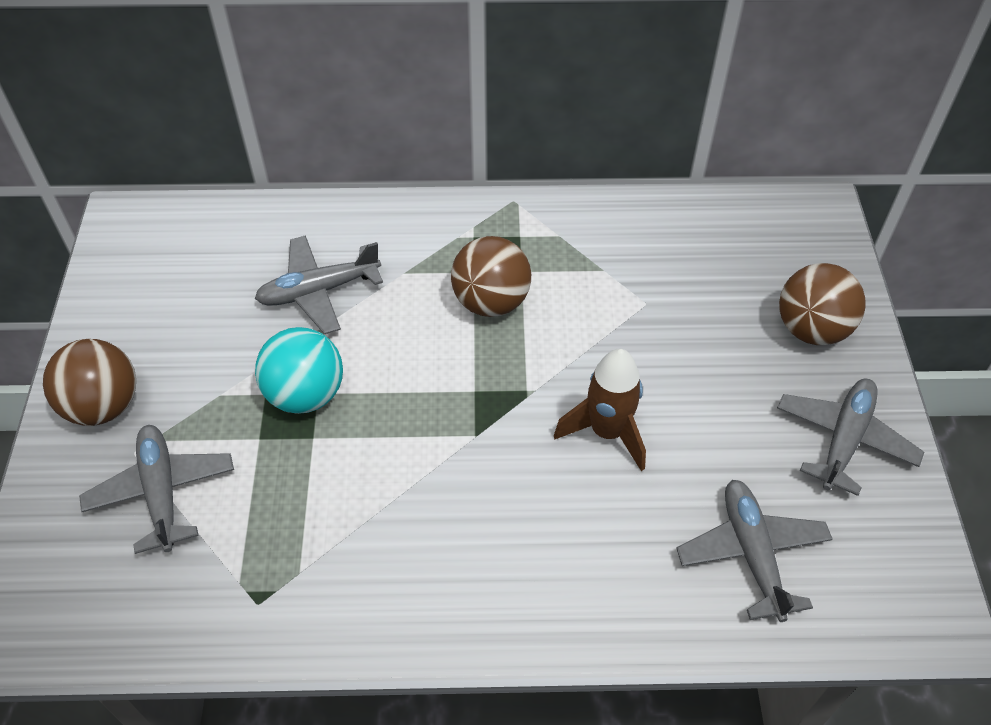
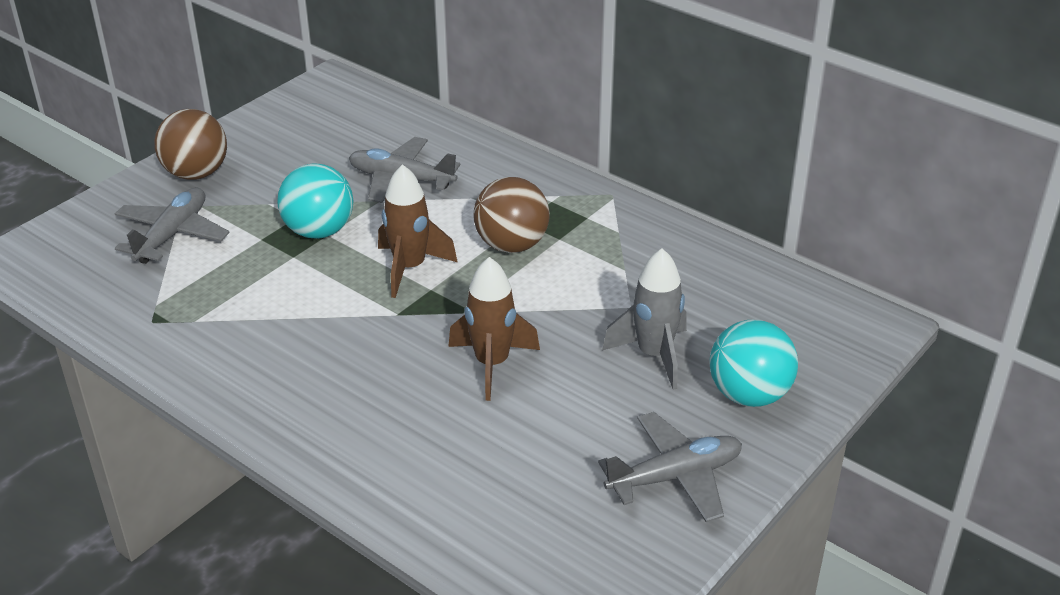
camera: 40 degrees right, 15 degrees down
grey plane [676,480,833,622] -> none
brown ball [779,263,866,345] -> turquoise ball [709,320,798,407]
none -> brown rocket [378,164,458,298]
none -> grey rocket [602,248,687,390]

